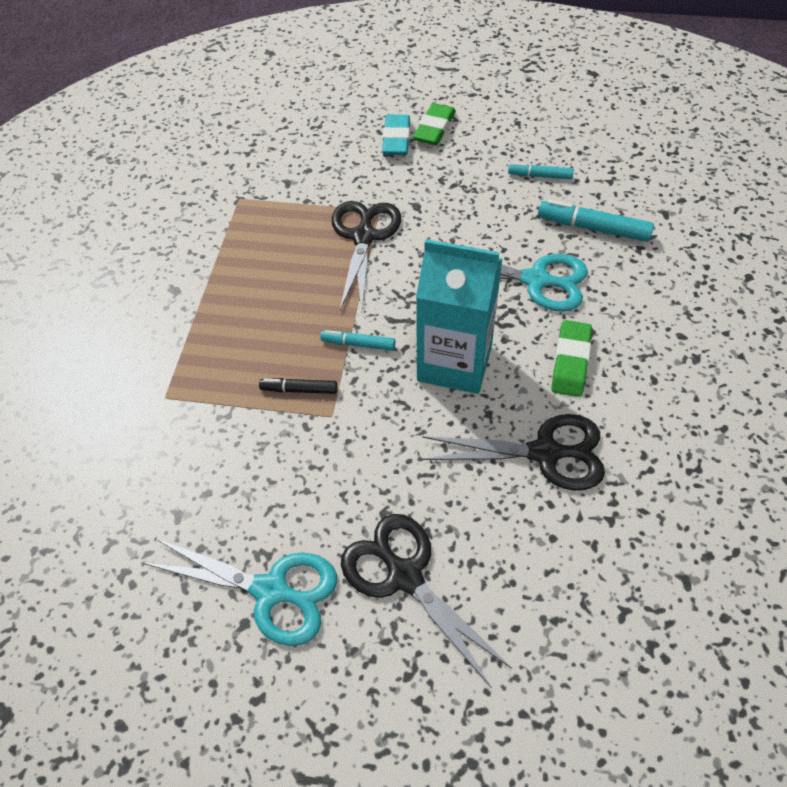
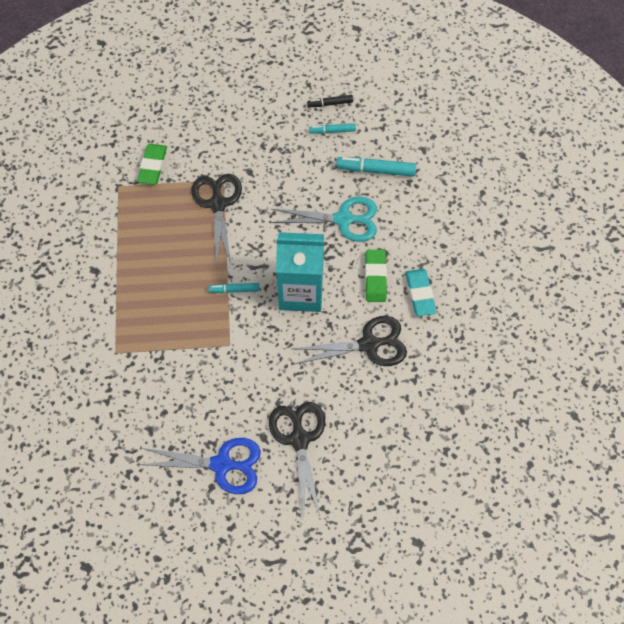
camera: 15 degrees left, 10 degrees up
turquoise scissors [143,539,337,646] -> blue scissors [139,438,261,494]
black marker [259,378,338,394] -> black marker moved to [307,95,353,107]
black scissors [341,514,512,688] -> black scissors turned 45 degrees clockwise [269,402,325,519]
turquoise eraser [382,114,410,155] -> turquoise eraser moved to [406,269,437,316]
green eraser [413,103,456,145] -> green eraser moved to [137,144,167,184]

